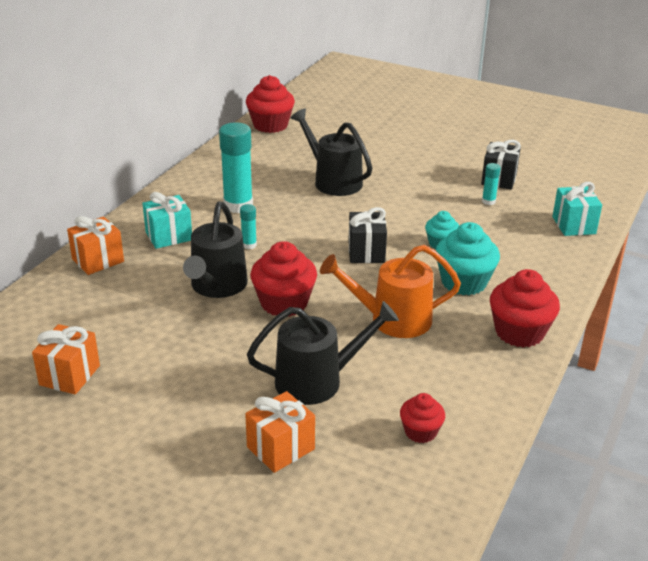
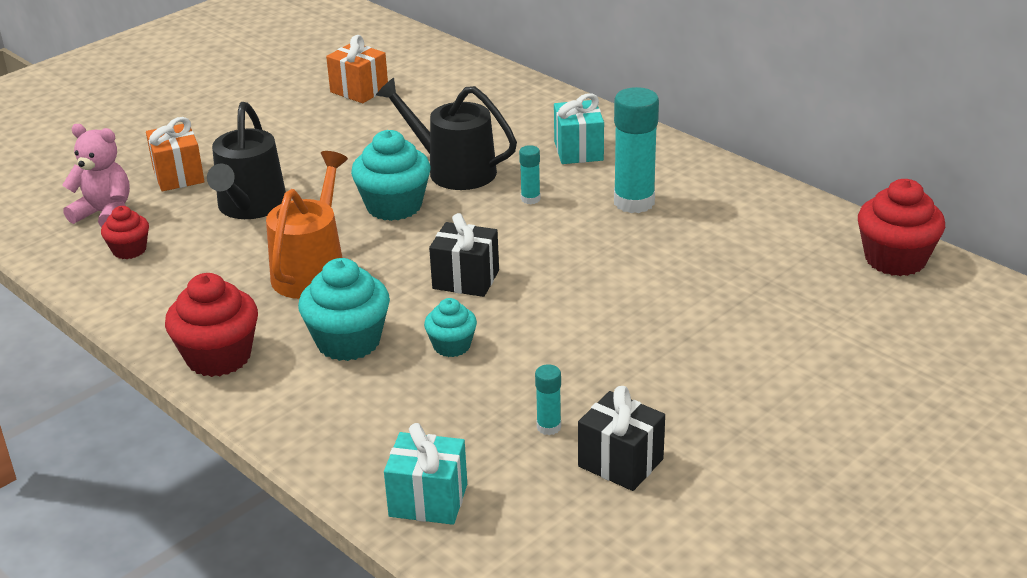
camera: 110 degrees right, 0 degrees up
orange gift [67,216,124,275] -> none
red cupcake [250,241,317,317] -> turquoise cupcake [351,130,430,221]
black watering can [291,109,372,196] -> none
none -> pink teddy bear [62,124,130,227]

